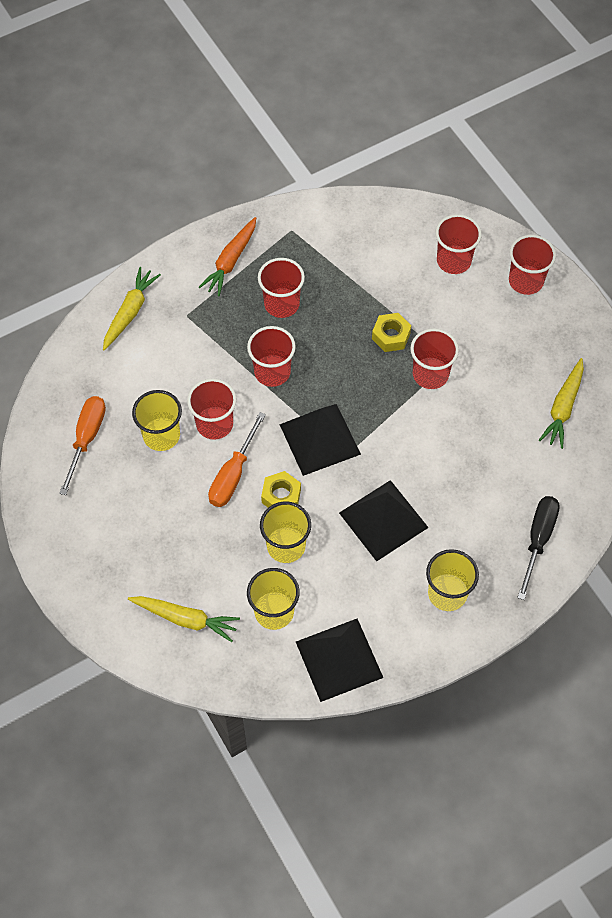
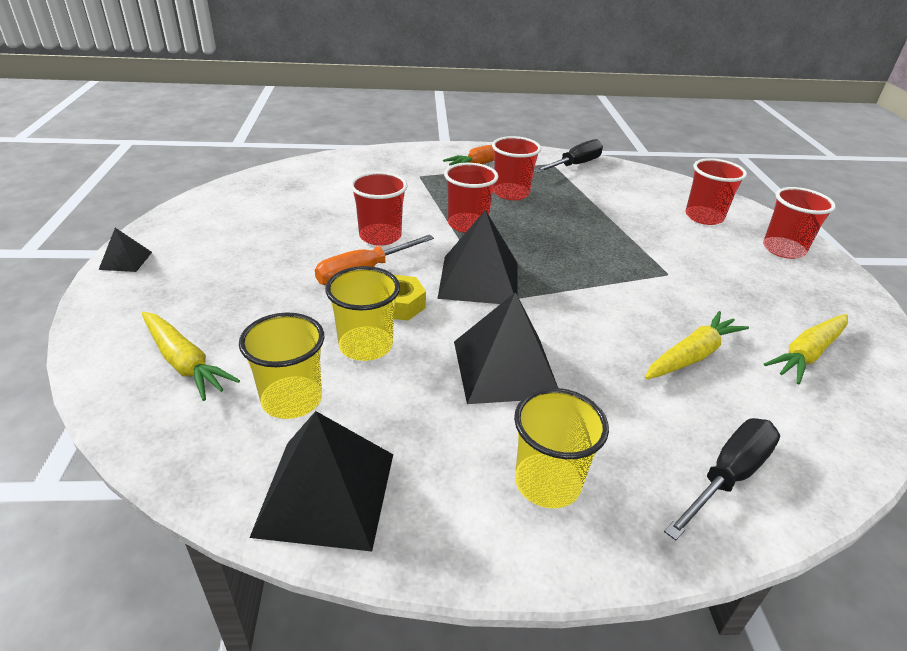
camera: 25 degrees right, 25 degrees down
orange screwdriver [59,396,106,495] -> none
yellow carrot [103,267,161,350] -> yellow carrot moved to [645,311,749,379]
yellow cup [132,390,182,451] -> none
yellow nut [372,313,411,352] -> none
red cup [410,328,459,389] -> none
none -> black pyramid [99,228,152,272]
none -> black screwdriver [534,139,603,173]

